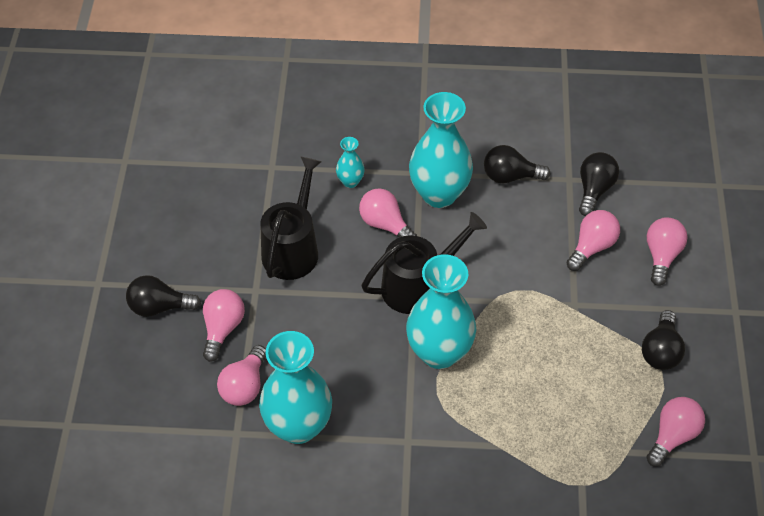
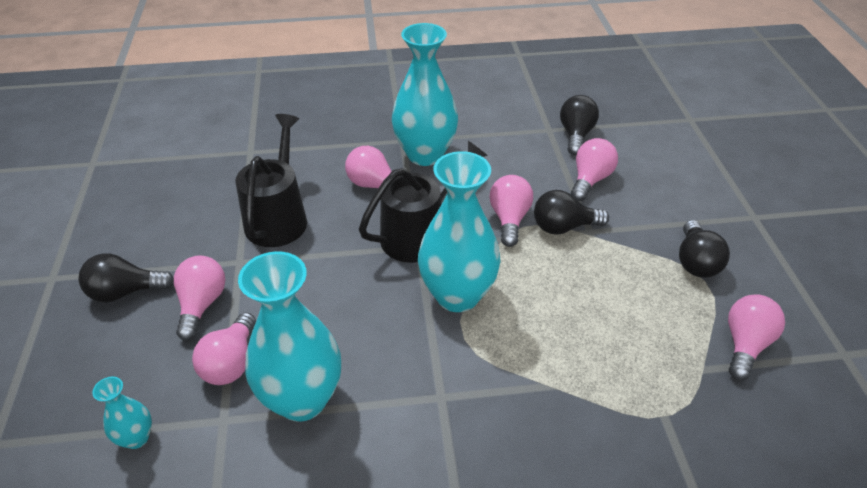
camera: 10 degrees left, 10 degrees down
turquoise vase [336,137,365,188] -> turquoise vase moved to [92,377,152,449]
black light bulb [484,145,550,183] -> black light bulb moved to [534,190,609,235]
pink light bulb [647,217,688,286] -> pink light bulb moved to [489,175,533,247]

